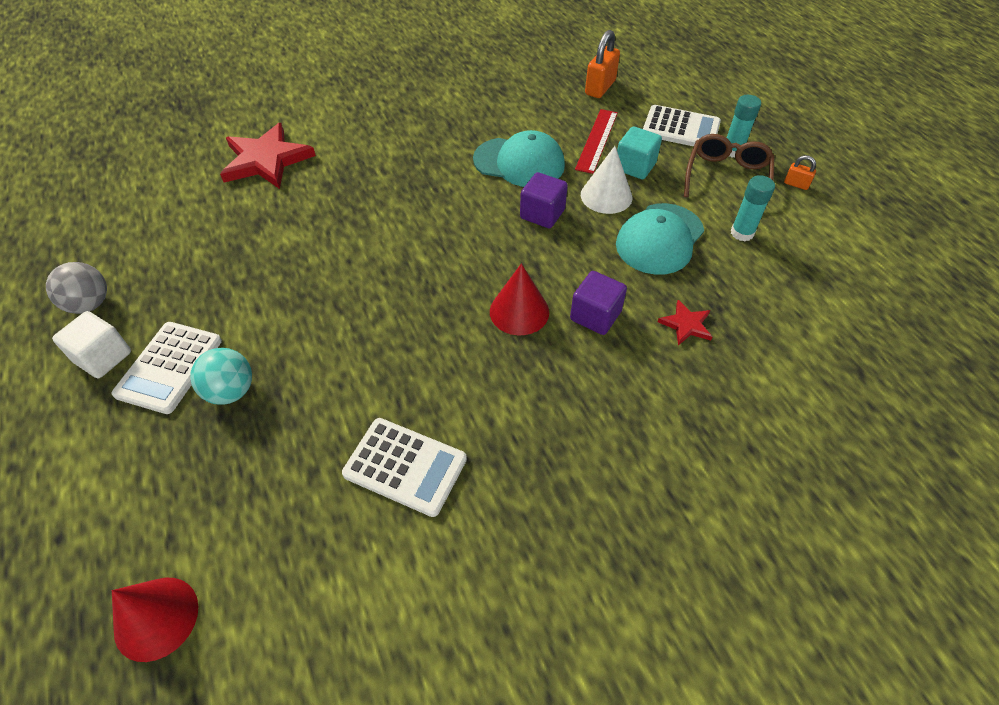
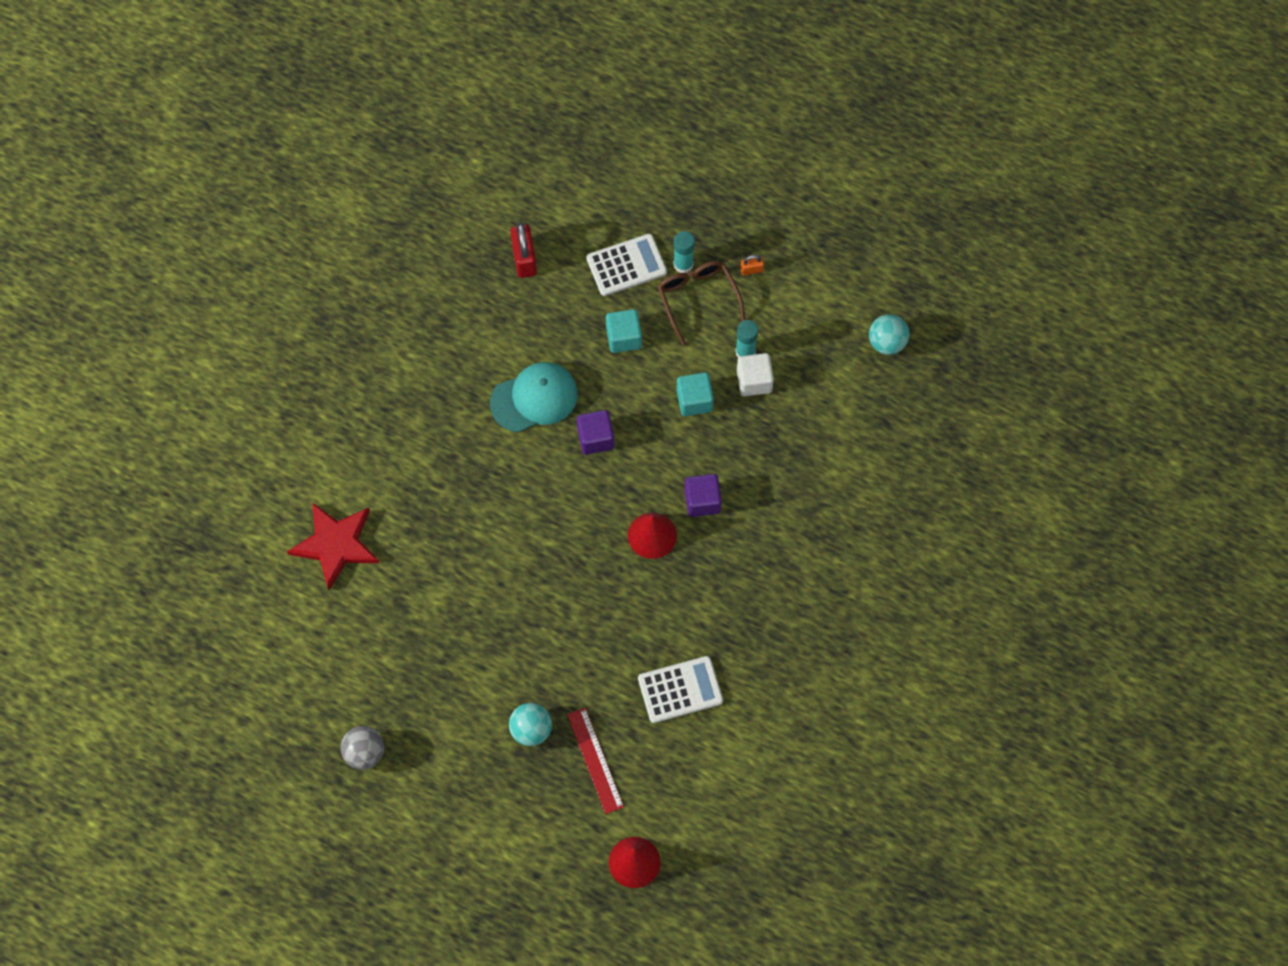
camera: 40 degrees left, 15 degrees up
white cube [52,311,131,378] -> white cube moved to [737,353,774,396]
white calculator [111,322,222,414] -> none
red ruler [575,109,618,174] -> red ruler moved to [567,708,624,814]
white cone [581,146,632,214] -> none
orange padlock [585,30,620,98] -> red padlock [511,222,537,278]
turquoise cap [616,203,704,275] -> turquoise cube [676,372,714,416]
red star [658,300,712,345] -> none
none -> turquoise ball [869,314,910,355]

